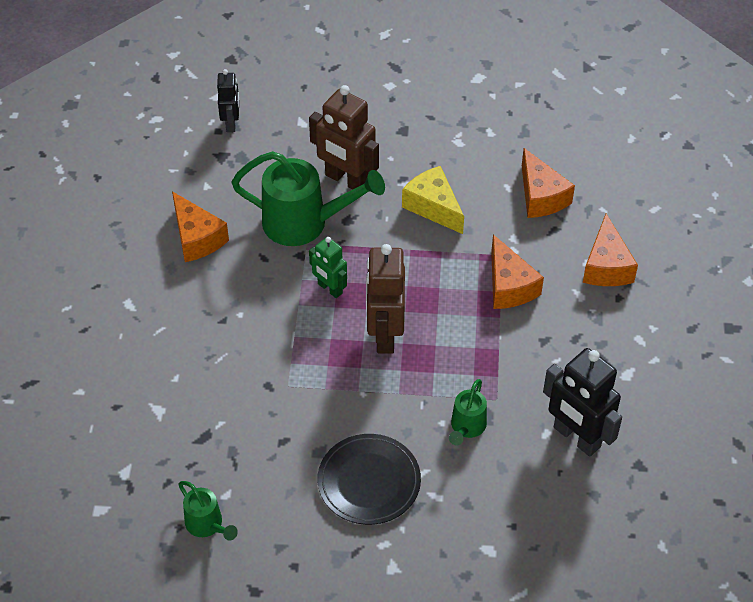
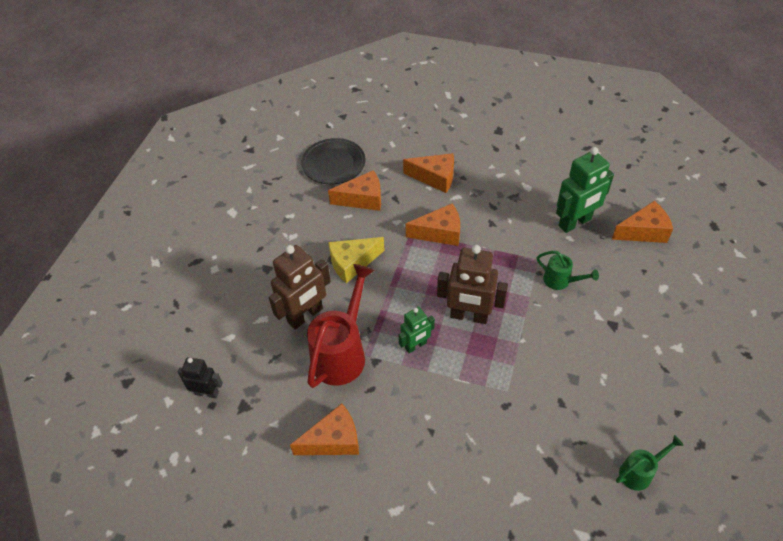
camera: 75 degrees left, 0 degrees up
green watering can [231,151,385,246] -> red watering can [307,264,375,388]
black plate [317,434,421,525] -> black plate moved to [301,138,366,184]
black robot [543,348,622,457] -> green robot [556,147,614,233]
none -> orange cheese [612,201,673,243]

